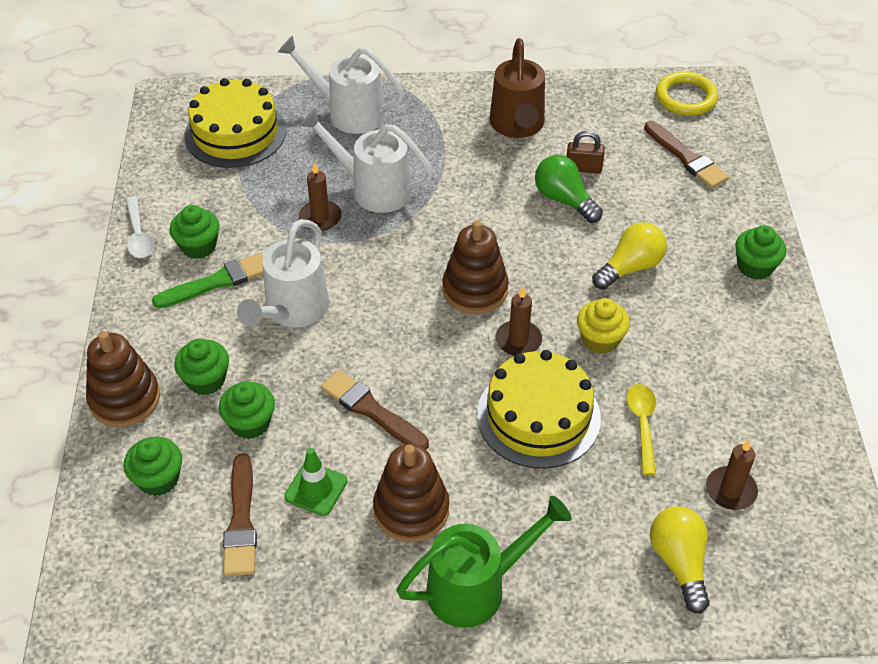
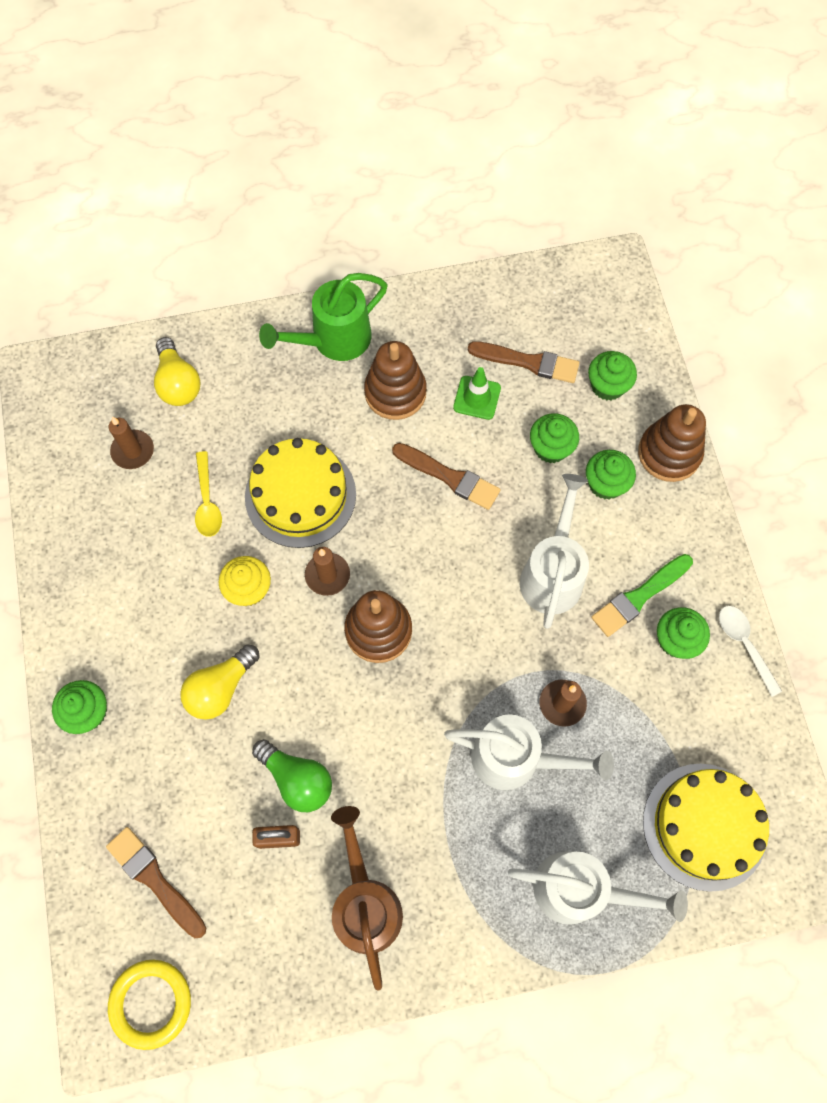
camera: 170 degrees right, 20 degrees up
brown brush [223,453,257,576] -> brown brush turned 120 degrees clockwise [468,341,580,383]

